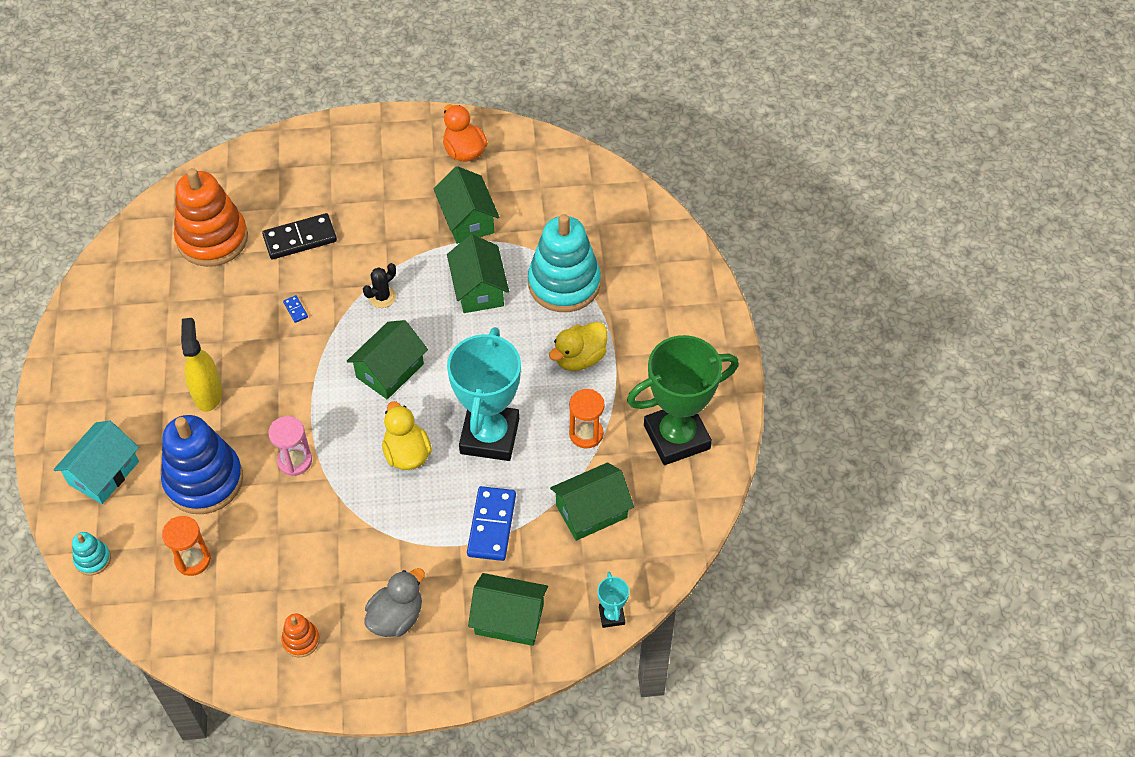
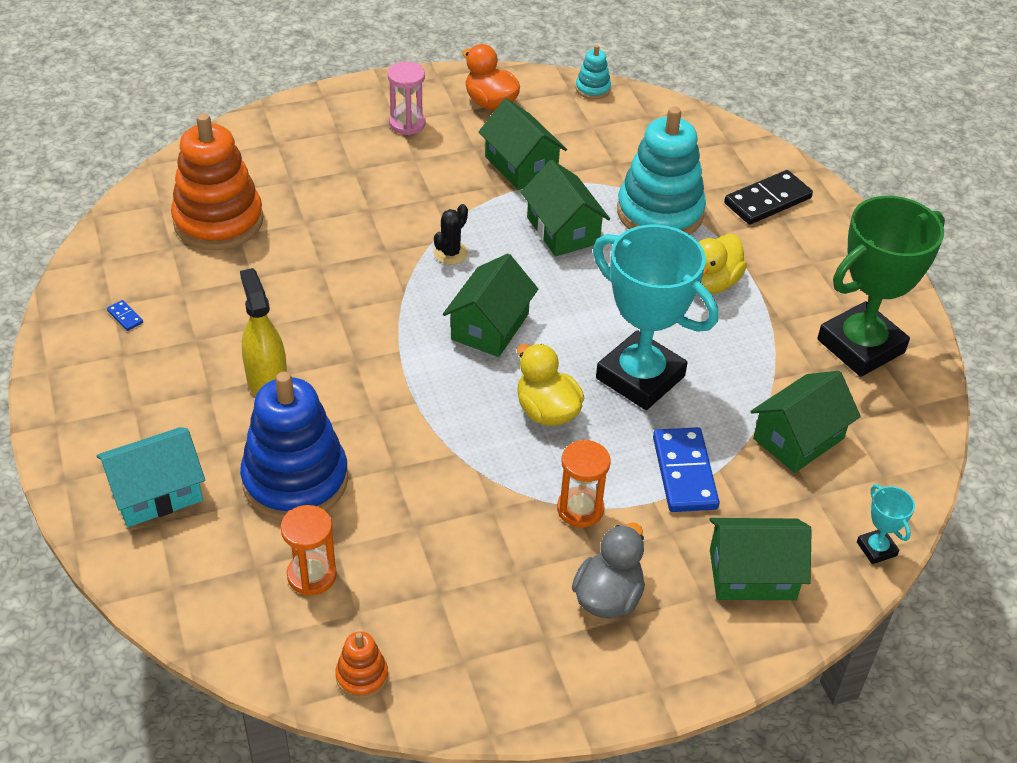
camera: 15 degrees left, 10 degrees down
turquoise house [53,420,139,504] -> turquoise house turned 45 degrees clockwise [96,427,205,527]
turquoise stacking toy [72,532,111,576] -> turquoise stacking toy moved to [576,45,611,99]
black domino [262,213,337,259] -> black domino moved to [724,170,813,225]
pink hourglass [268,416,312,476] -> pink hourglass moved to [388,62,426,135]
orange stacking toy [282,613,320,657] -> orange stacking toy moved to [336,631,388,699]
blue domino [283,295,308,323] -> blue domino moved to [107,300,143,331]
turquoise trophy [447,327,521,461] -> turquoise trophy turned 45 degrees counterclockwise [593,224,718,410]
orange hourglass [569,389,605,448] -> orange hourglass moved to [557,439,611,527]

